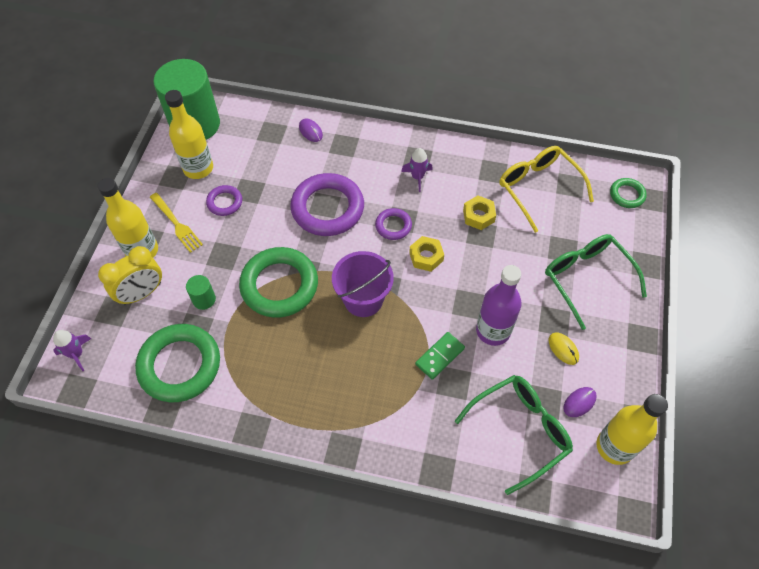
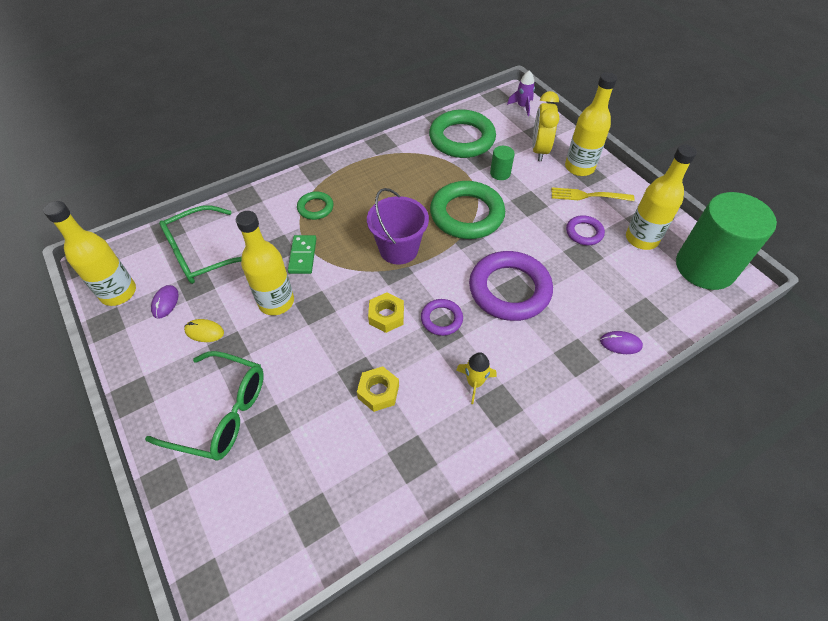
camera: 135 degrees right, 5 degrees down
purple rocket [401,148,433,192] -> yellow rocket [456,352,497,404]
green glasses [455,375,573,495] -> green glasses turned 45 degrees clockwise [159,205,242,284]
purple bottle [476,265,522,346] -> yellow bottle [236,211,294,315]
yellow glasses [499,146,594,233] -> none
green ring [610,178,647,208] -> green ring moved to [297,192,334,220]

